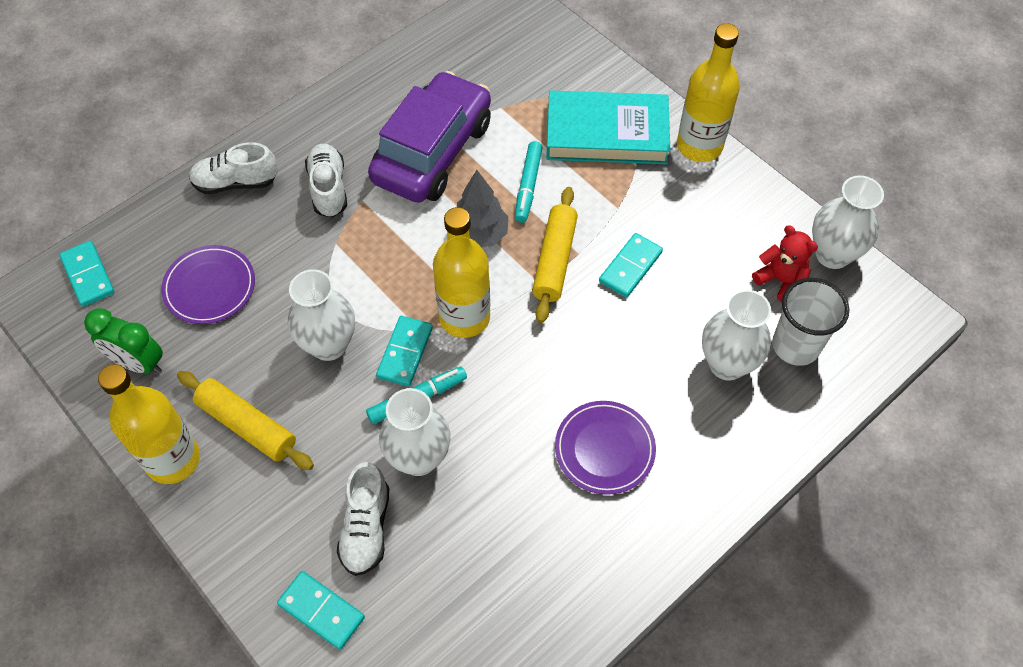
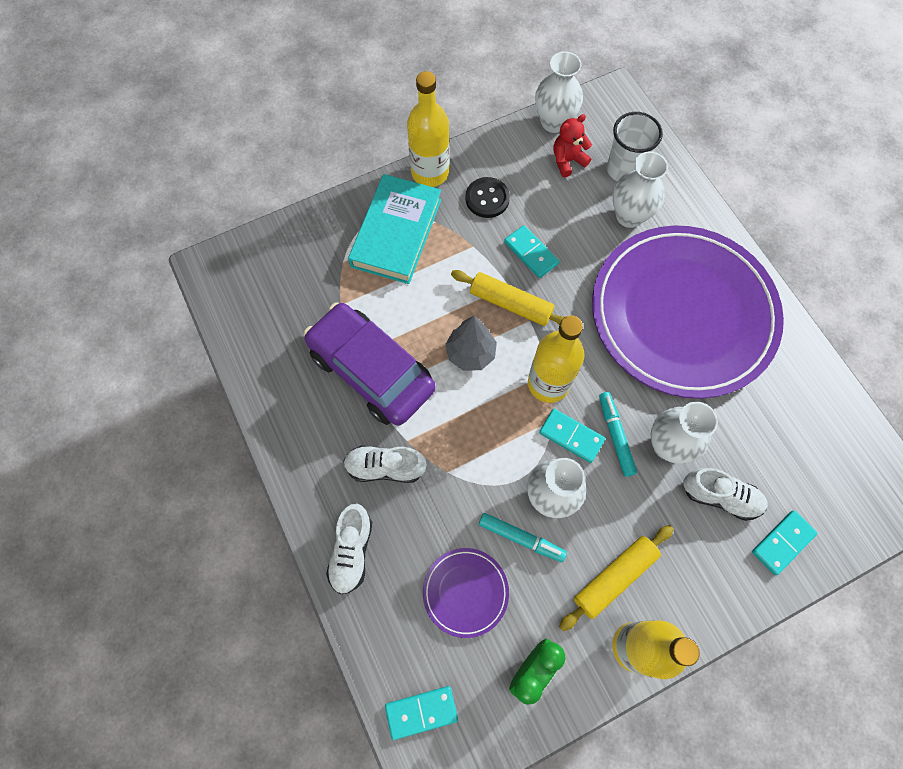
camera: 75 degrees left, 10 degrees up
turquoise marker [515,141,543,223] -> turquoise marker moved to [479,513,567,562]
purple plate [555,401,656,495] -> purple plate [592,225,784,399], size x2.49
none -> black button [465,177,510,218]

